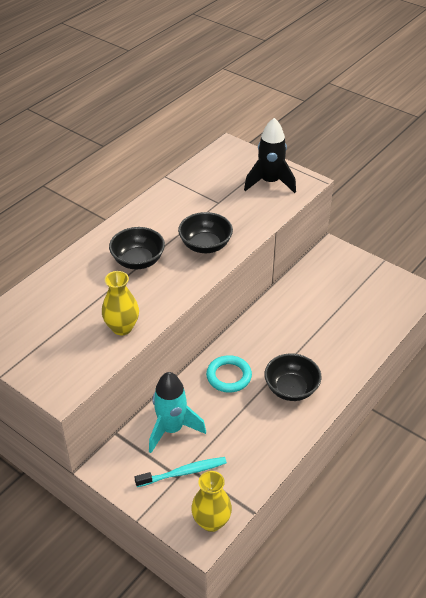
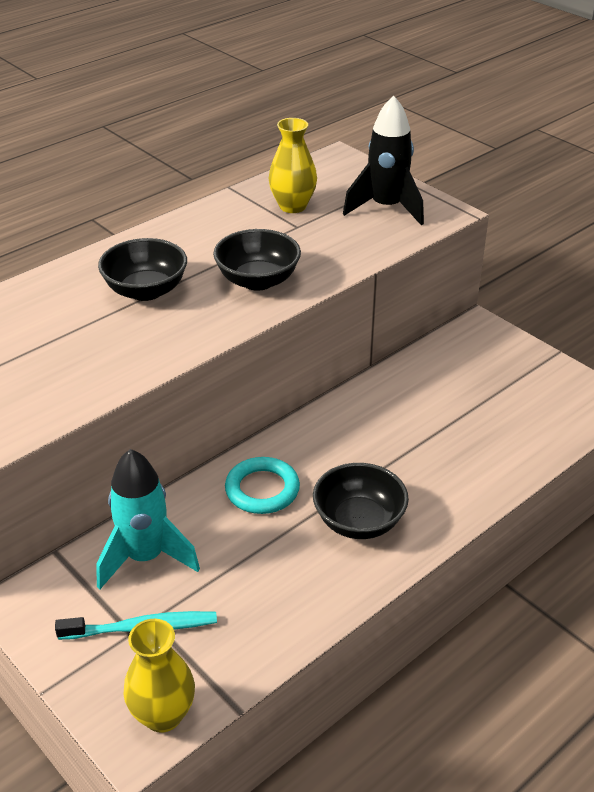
camera: 10 degrees right, 5 degrees down
yellow vase [102,271,139,335] -> yellow vase moved to [269,118,317,213]

